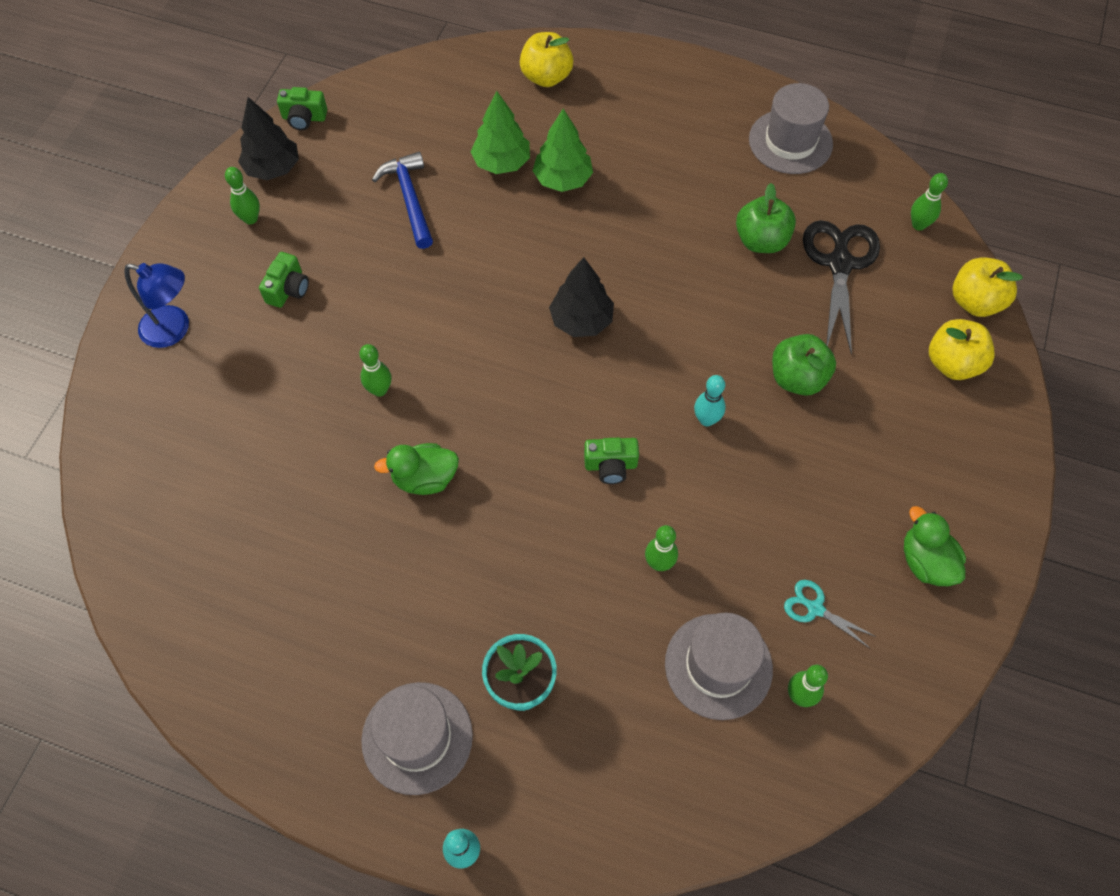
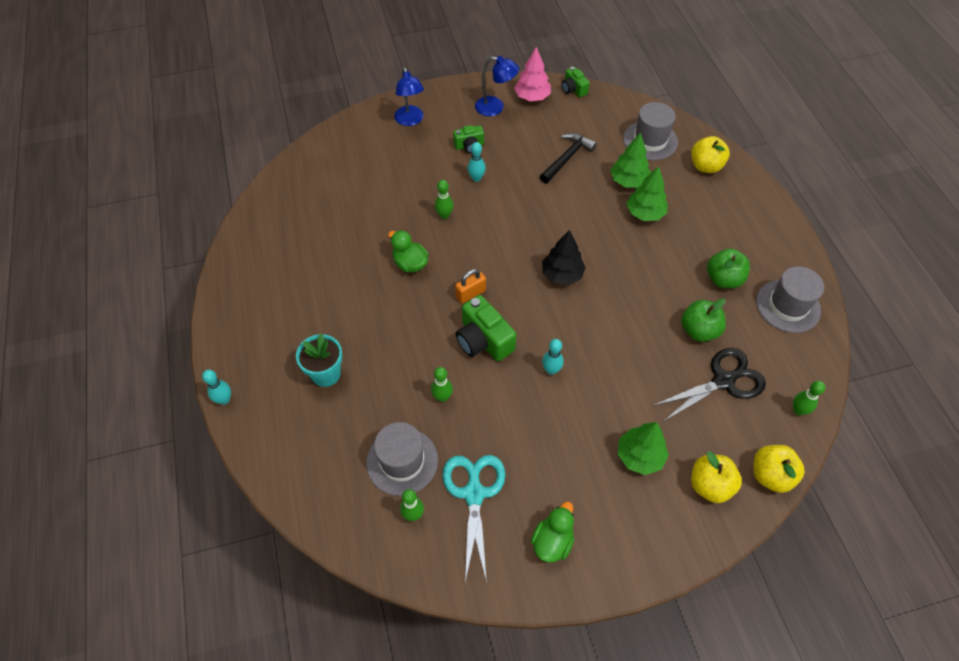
camera: 55 degrees right, 5 degrees down
green bowling pin [225,167,260,225] -> blue lamp [475,56,519,116]
black tree [238,97,299,180] -> pink tree [514,47,551,101]
grey hat [361,682,473,795] -> grey hat moved to [623,102,678,160]
blue hammer [372,152,433,249] -> black hammer [540,133,597,184]
green camera [584,438,639,484] -> green camera [456,295,517,361], size x1.71
green apple [772,334,836,396] -> green apple moved to [707,248,750,288]
turquoise scissors [784,580,876,648] -> turquoise scissors [442,455,505,583], size x1.99
none -> orange padlock [455,269,486,304]
none -> turquoise bowling pin [468,142,486,182]
none -> green tree [618,422,669,475]

